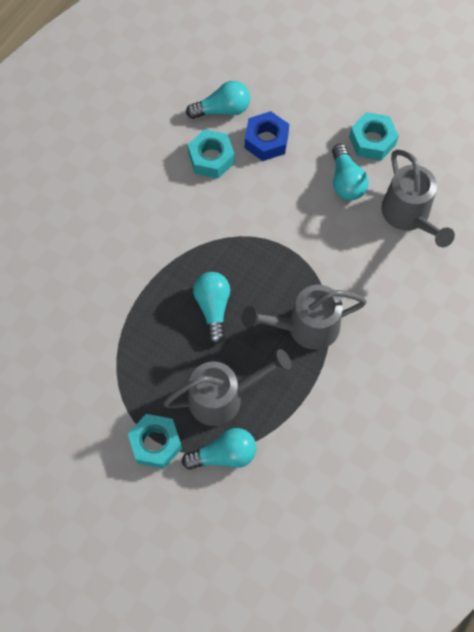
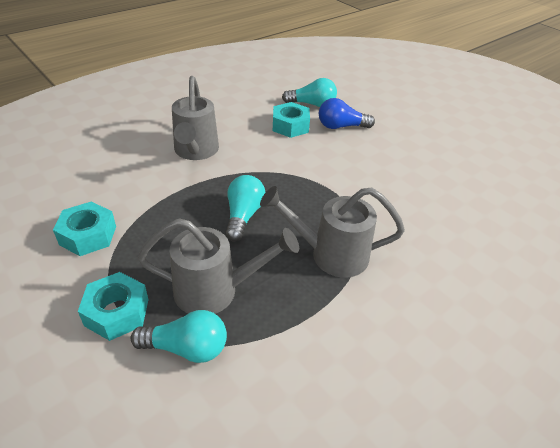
camera: 15 degrees right, 25 degrees down
blue nut [245,111,289,161] -> blue light bulb [319,98,375,129]
turquoise light bulb [332,144,369,200] -> none
turquoise nut [349,112,399,161] -> turquoise nut moved to [53,202,116,256]
grey watering can [381,150,455,247] -> grey watering can moved to [172,76,219,160]

